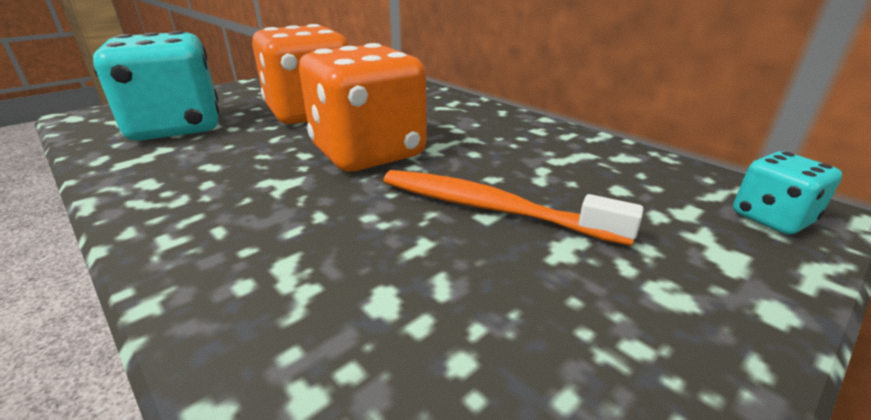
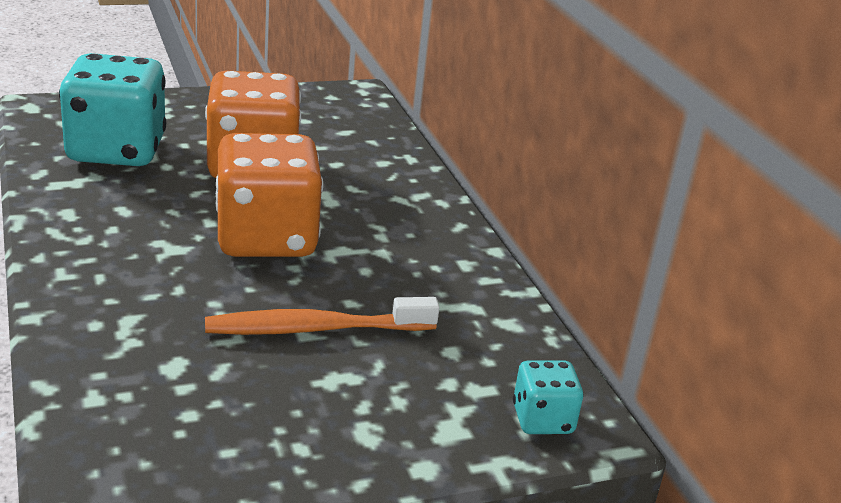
camera: 20 degrees right, 0 degrees up
orange toothbrush [383,170,644,246] -> orange toothbrush turned 60 degrees counterclockwise [205,297,440,335]

